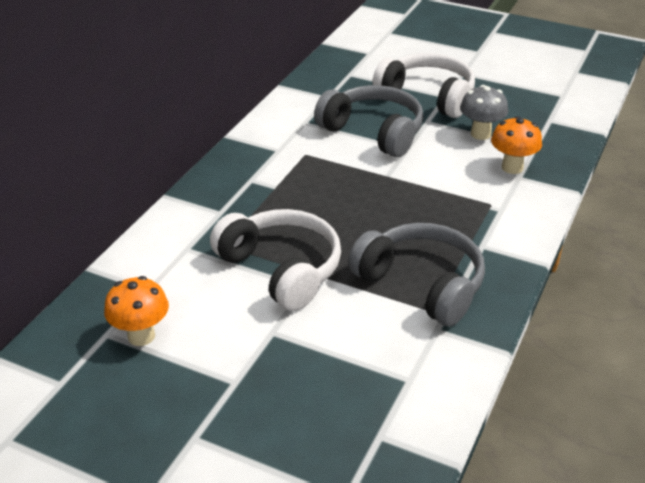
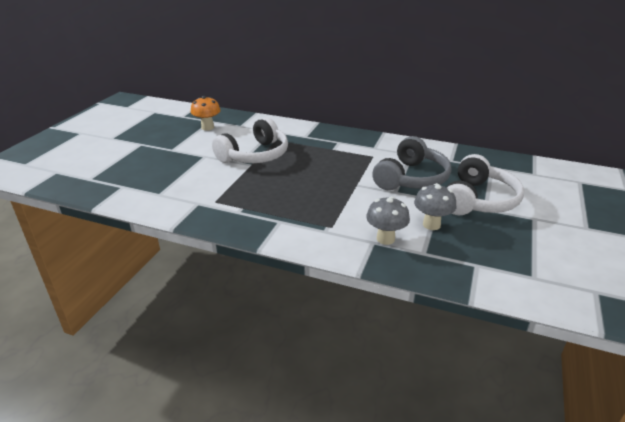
camera: 85 degrees right, 5 degrees down
grey headphones [348,223,485,326] -> none
orange mushroom [491,116,542,174] -> grey mushroom [366,196,410,245]

